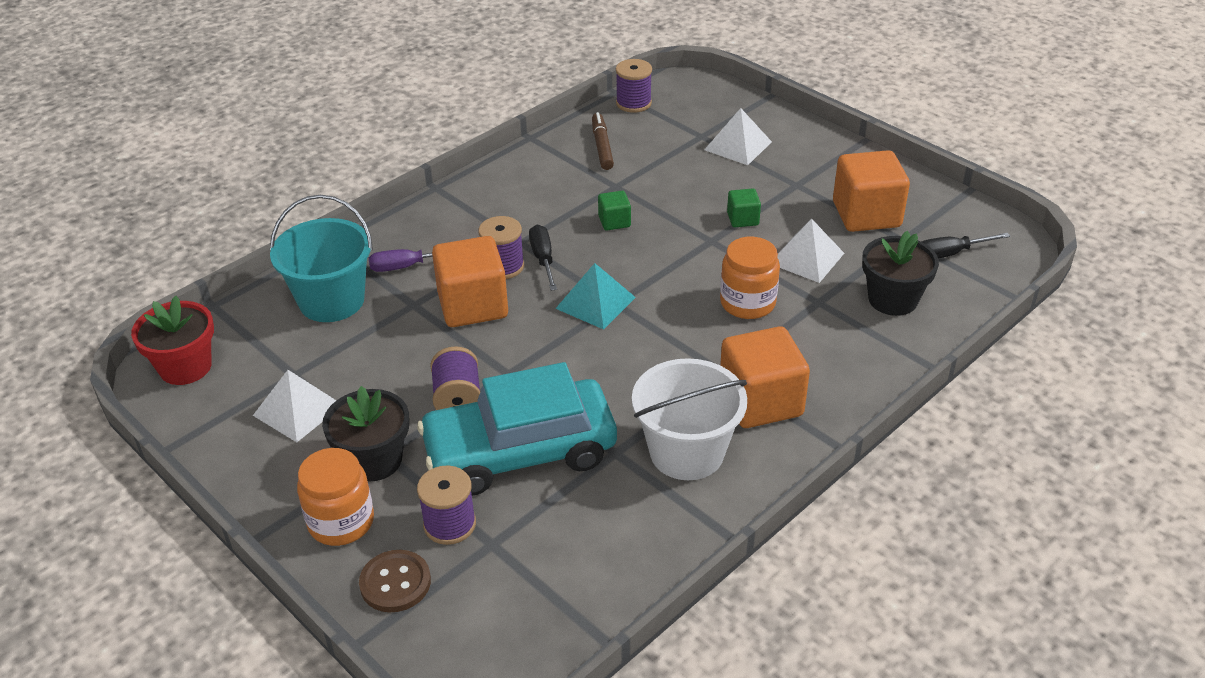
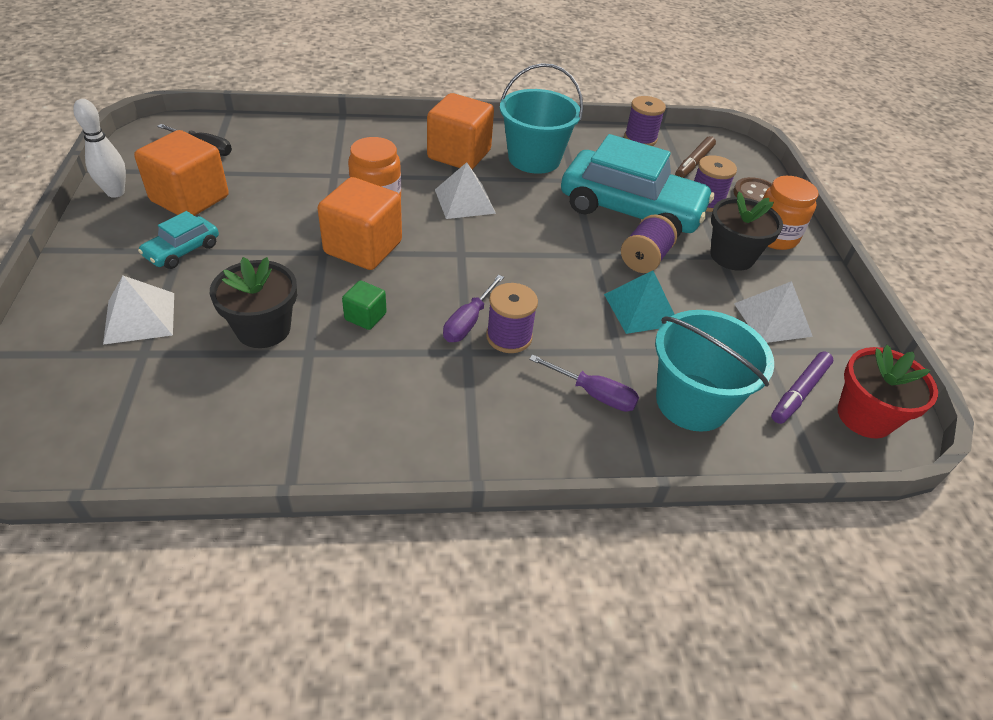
camera: 145 degrees left, 5 degrees up
orange cube [432,236,508,327] -> orange cube moved to [317,177,402,270]
black screwdriver [529,225,557,291] -> purple screwdriver [443,275,504,342]
turquoise pyramid [555,263,636,330] -> turquoise pyramid moved to [604,271,675,334]
brown marker [592,112,614,170] -> brown marker moved to [675,136,716,178]
purple spool [616,59,652,113] -> purple spool moved to [624,96,666,146]
white bucket [632,358,747,480] -> turquoise bucket [500,63,583,174]
green cube [727,188,761,227] -> none
white pyramid [777,219,844,283] -> white pyramid moved to [435,162,496,219]
black flower pot [862,231,939,316] -> black flower pot moved to [210,257,297,348]
none -> white bowling pin [73,99,126,198]
none -> turquoise car [138,211,219,269]
none -> purple marker [771,352,833,424]

